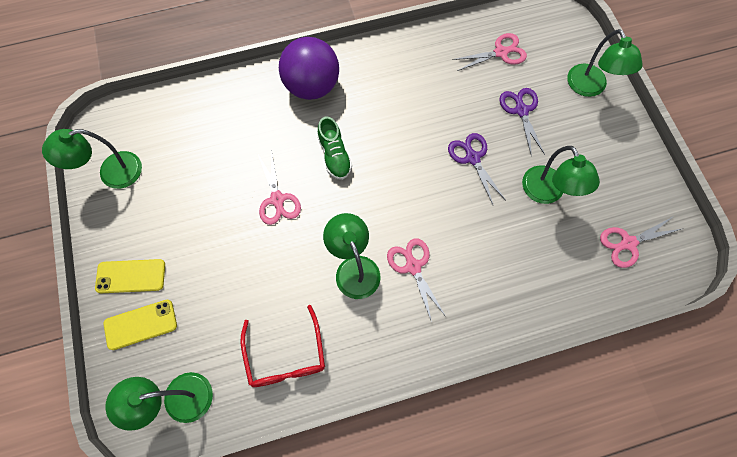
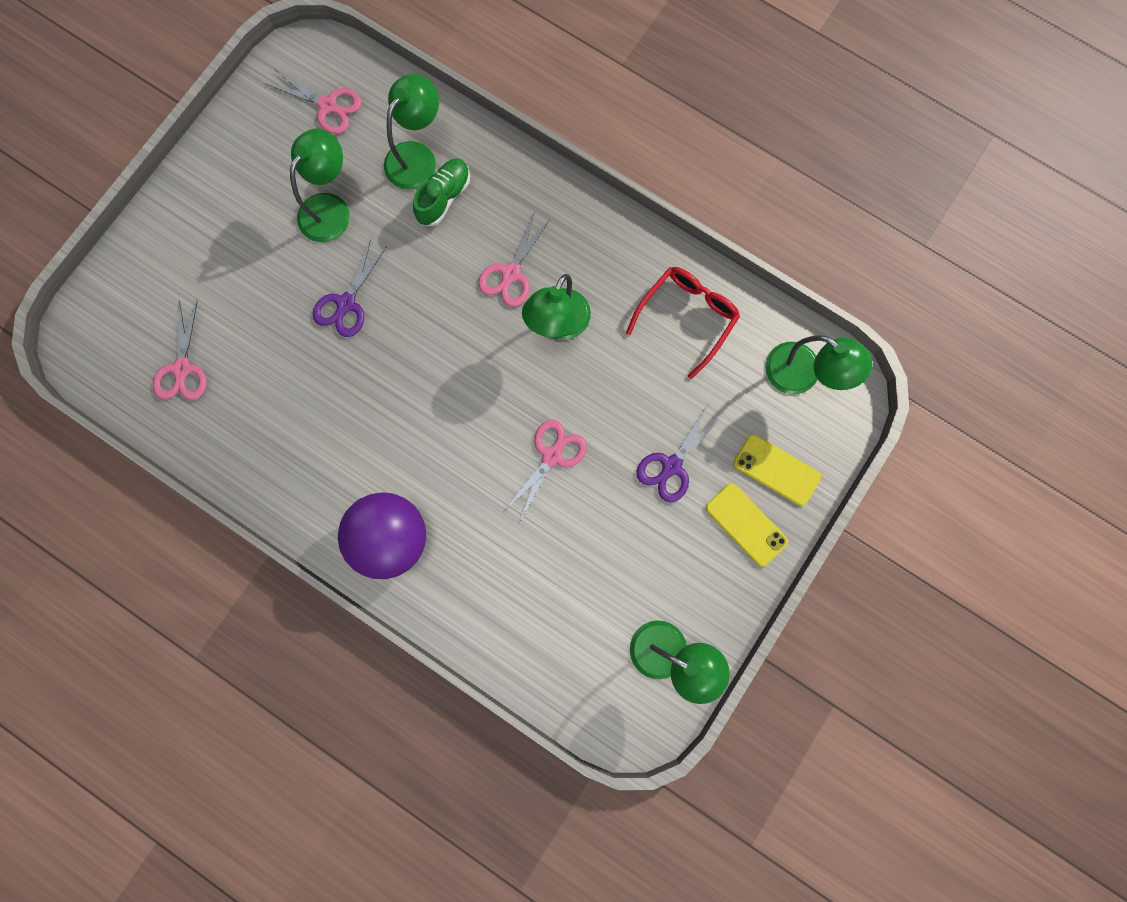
camera: 130 degrees left, 10 degrees up
green shoe [317,116,352,180] -> green shoe moved to [413,158,470,226]
pink scissors [452,33,527,71] -> pink scissors turned 120 degrees counterclockwise [153,300,207,400]
purple scissors [499,88,545,157] -> purple scissors moved to [637,405,723,503]
green lamp [567,29,643,97] -> green lamp moved to [384,74,439,190]

